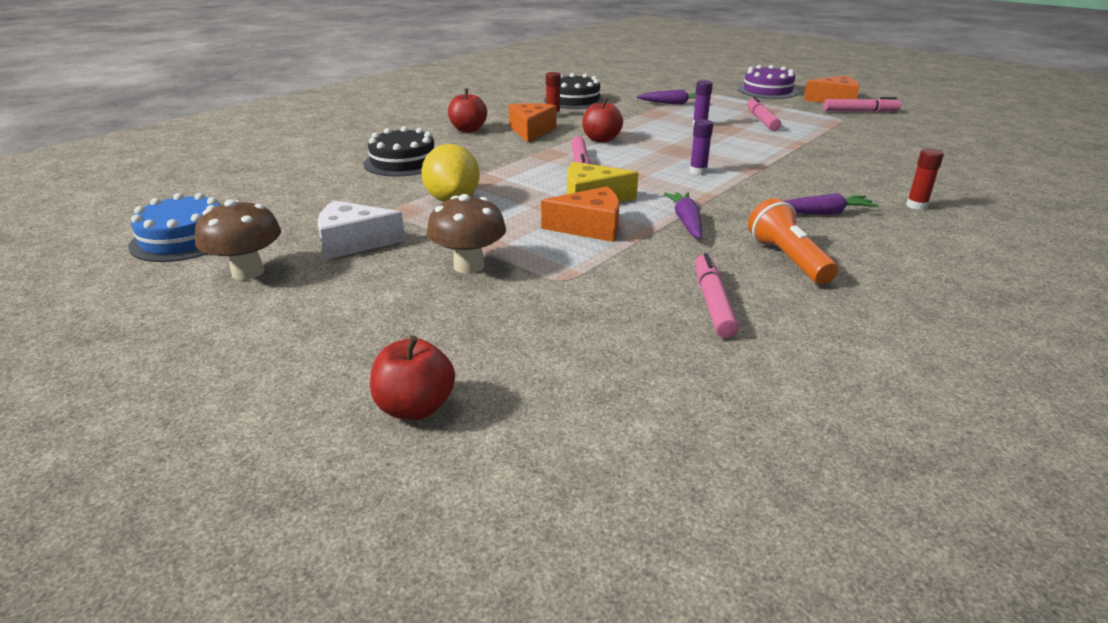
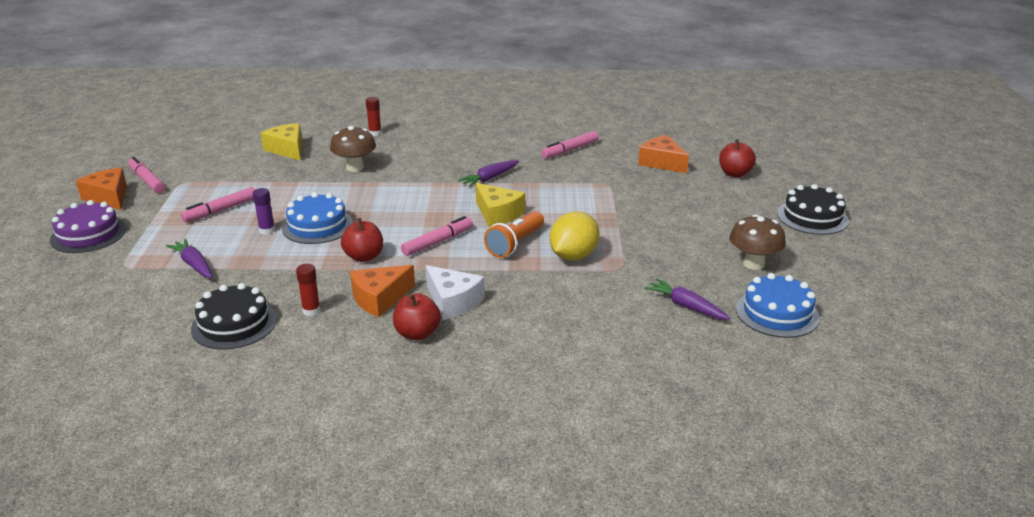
camera: 130 degrees left, 0 degrees up
white cheese [318,201,405,260] -> white cheese moved to [425,265,485,320]
black cake [363,126,435,177] -> black cake moved to [777,184,849,235]
brown mushroom [427,194,506,274] -> brown mushroom moved to [330,126,376,172]
orange cheese [541,186,620,242] -> orange cheese moved to [638,135,689,173]
purple glue stick [689,119,713,175] -> none
orange flashlight [748,198,838,284] -> orange flashlight moved to [484,211,544,258]
purple carrot [784,193,879,215] -> purple carrot moved to [644,278,730,320]
none -> yellow cheese [261,123,302,160]
none -> blue cake [282,192,353,244]

